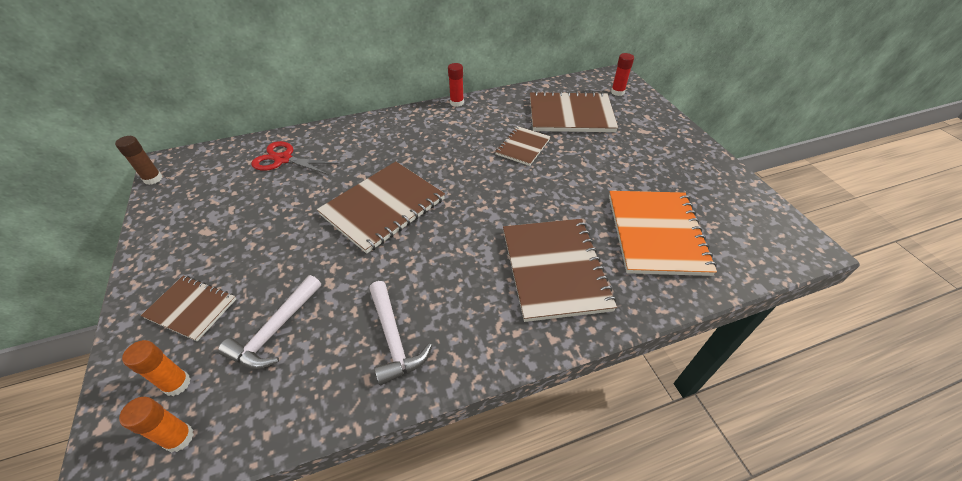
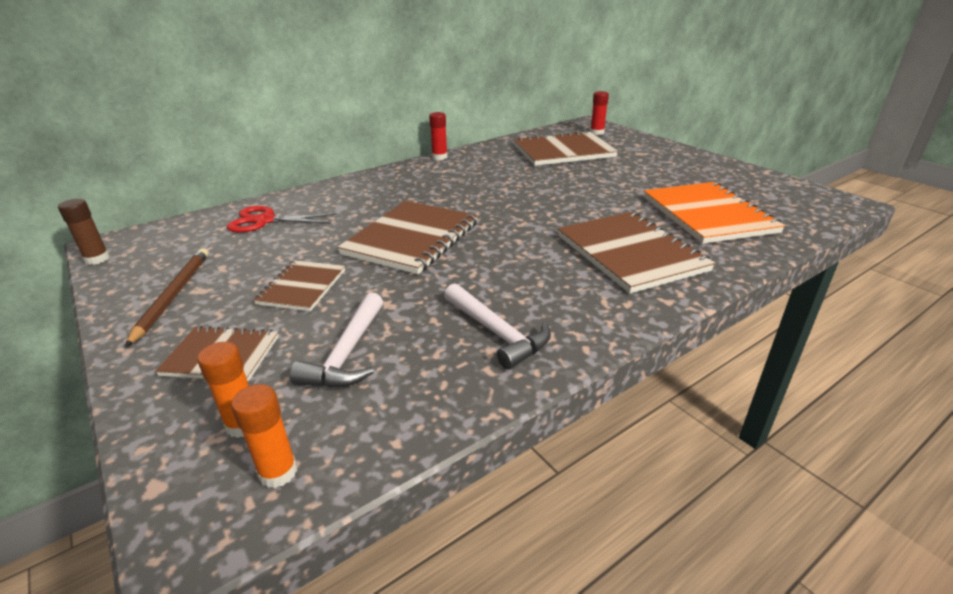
camera: 15 degrees left, 15 degrees down
brown notebook [495,126,551,166] -> brown notebook moved to [254,260,345,311]
none -> brown pencil [125,248,209,347]

